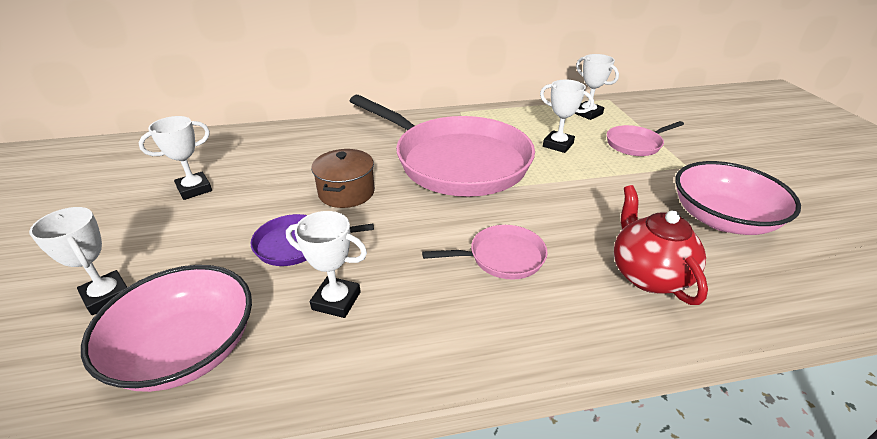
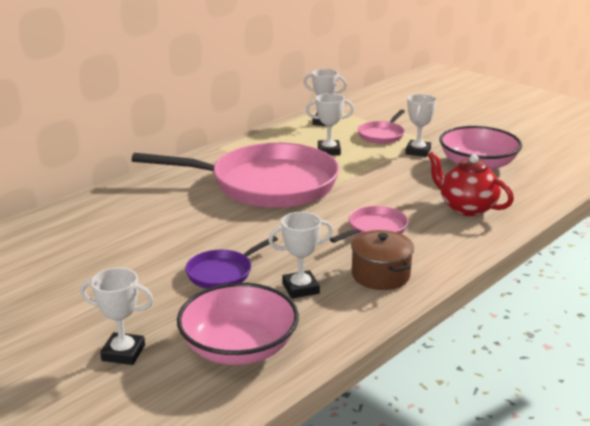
camera: 35 degrees left, 10 degrees down
white trophy [139,116,212,200] -> white trophy moved to [405,94,437,157]
brown pot [311,149,375,208] -> brown pot moved to [351,230,414,290]

